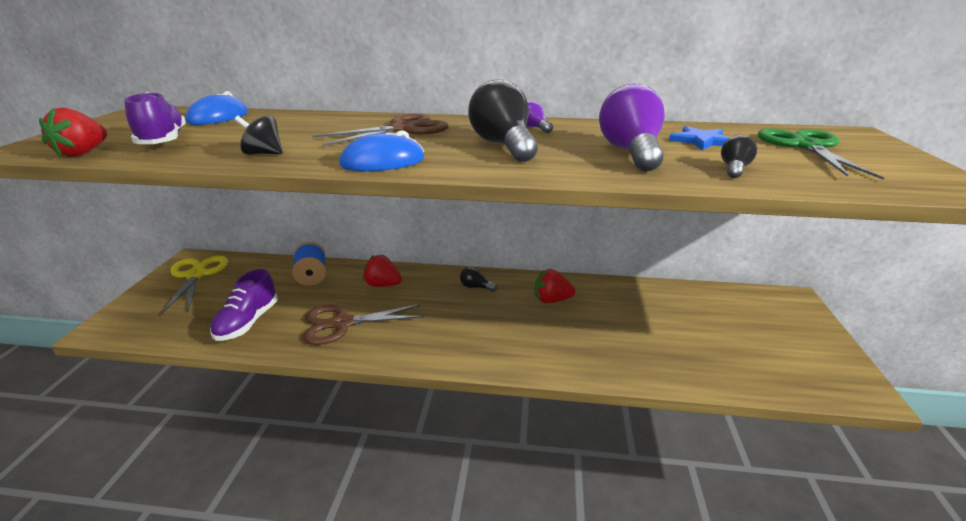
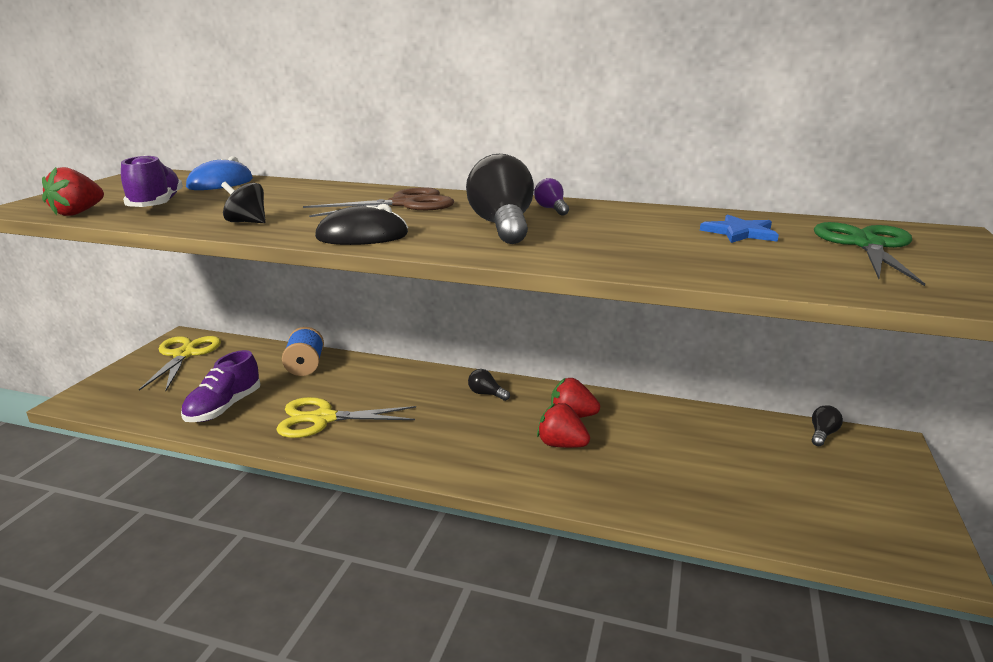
camera: 10 degrees right, 5 degrees down
brown scissors [303,304,424,345] -> yellow scissors [276,397,416,438]
blue mouse [339,130,424,171] -> black mouse [315,204,408,245]
red strawberry [363,255,402,287] -> red strawberry moved to [537,403,590,448]
purple light bulb [599,84,665,172] -> none
black light bulb [721,135,757,178] -> black light bulb moved to [812,405,843,446]

